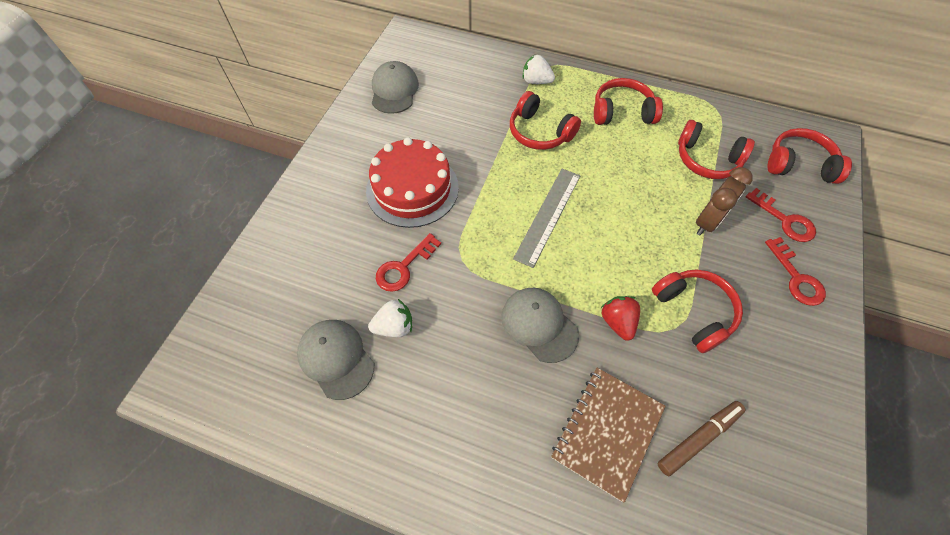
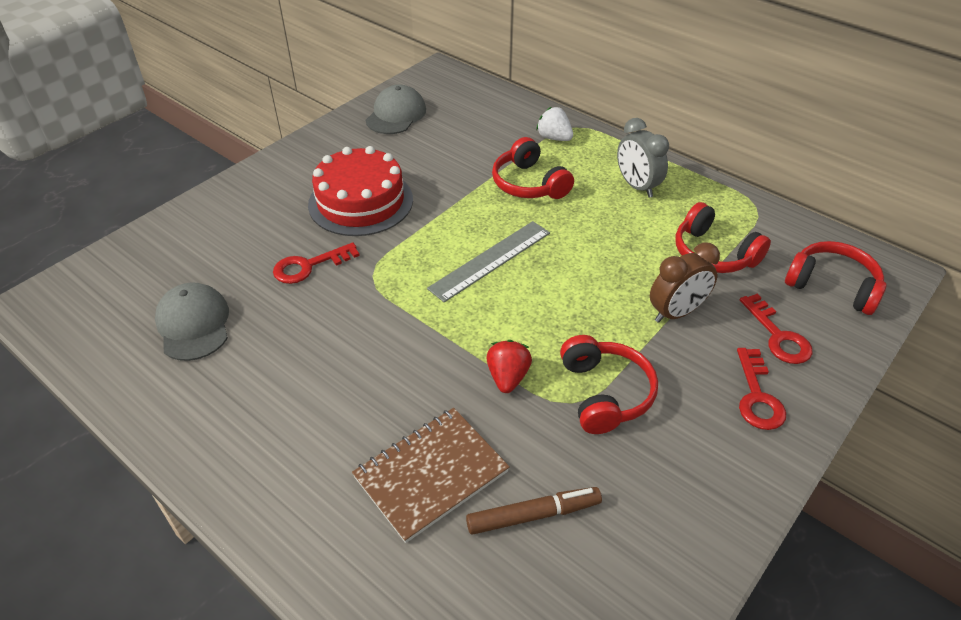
camera: 20 degrees right, 15 degrees down
white strawberry [368,299,412,337] -> none
grey cap [501,288,579,363] -> none
red headphones [594,78,663,125] -> grey clock [617,118,669,198]

